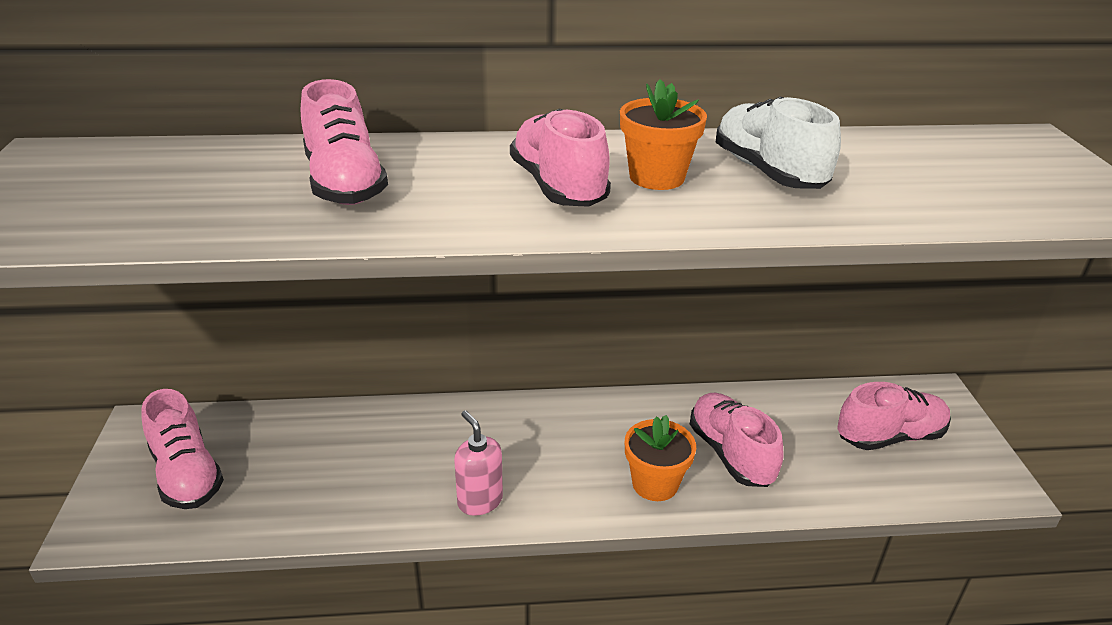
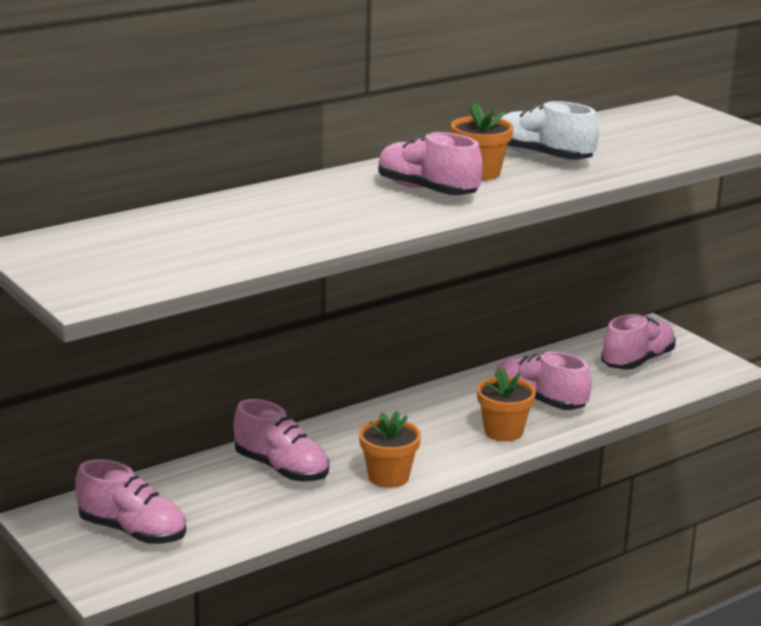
camera: 30 degrees left, 10 degrees down
pink shoe [301,79,388,205] -> pink shoe moved to [234,399,329,482]
pink soap dispenser [454,410,503,516] -> orange flower pot [359,411,421,488]

